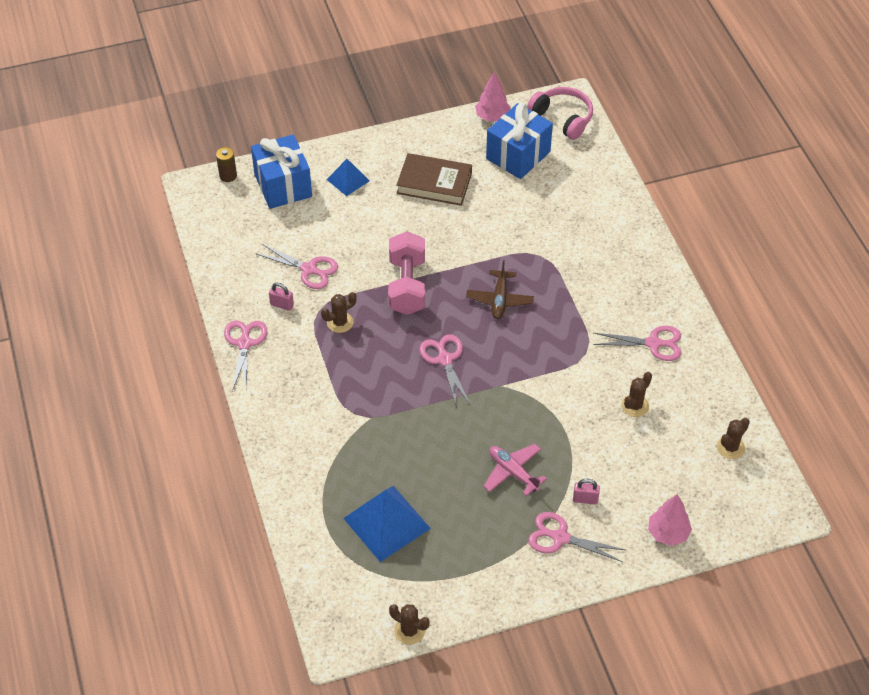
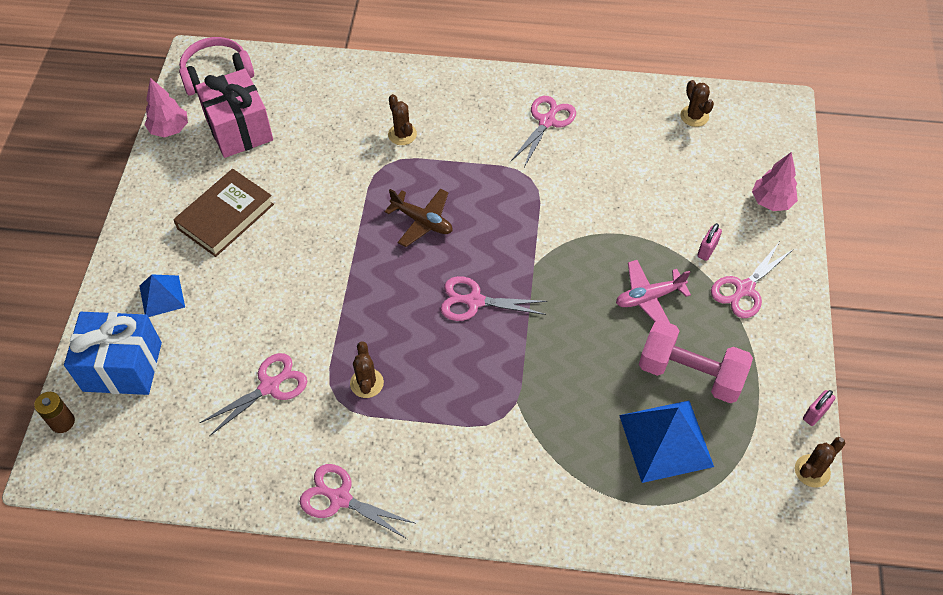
camera: 65 degrees left, 5 degrees up
pink padlock [269,283,294,311] -> pink padlock moved to [803,390,836,426]
pink dumbbell [388,232,425,315] -> pink dumbbell moved to [639,320,753,403]
blue gift [486,103,553,179] -> pink gift [195,69,273,158]
brown cactus [621,372,652,417] -> brown cactus moved to [388,94,417,145]

